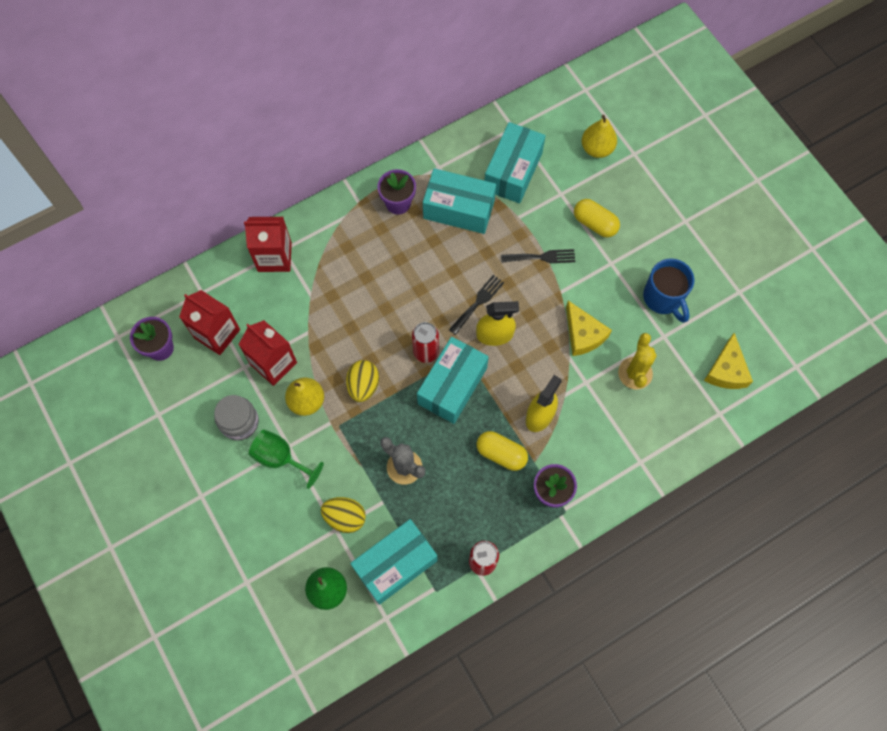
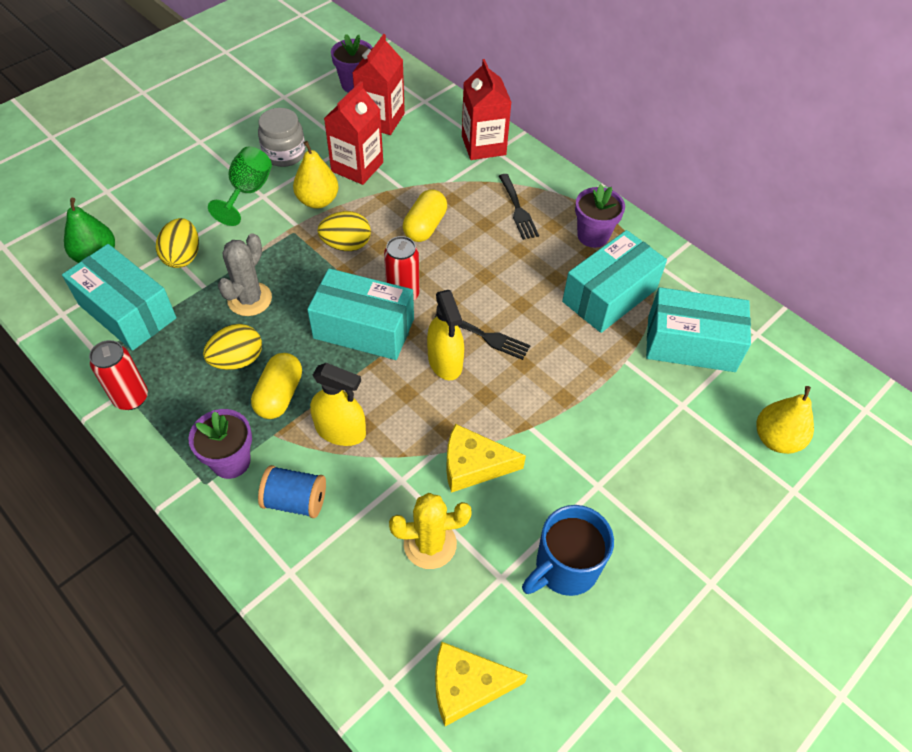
camera: 75 degrees right, 15 degrees down
turquoise box [423,168,496,234] -> turquoise box turned 45 degrees clockwise [562,230,667,333]
black fork [501,249,575,263] -> black fork moved to [499,174,539,240]
yellow cheese [566,300,612,356] -> yellow cheese turned 45 degrees clockwise [446,424,526,493]
yellow capsule [574,199,620,237] -> yellow capsule moved to [403,189,447,242]
none -> yellow egg [203,324,262,370]
none -> blue spool [258,465,326,518]

